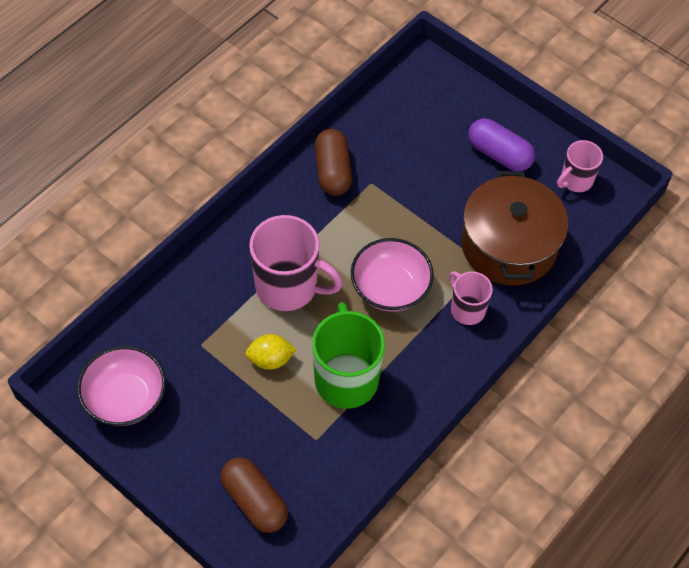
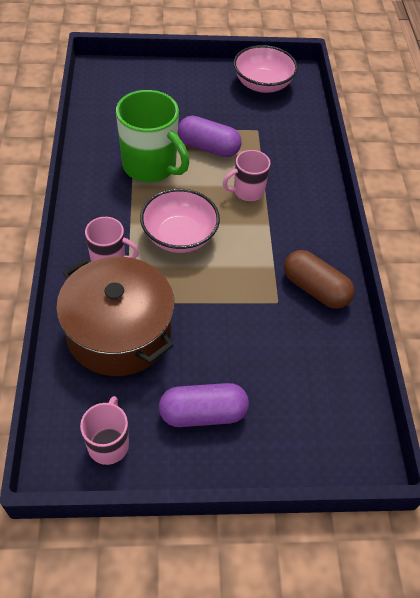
camera: 135 degrees right, 5 degrees down
brown capsule [221,457,288,533] -> none
yellow lemon [245,334,297,370] -> purple capsule [178,116,242,157]
pink mug [249,215,343,311] -> pink mug [223,150,271,201], size x0.57

